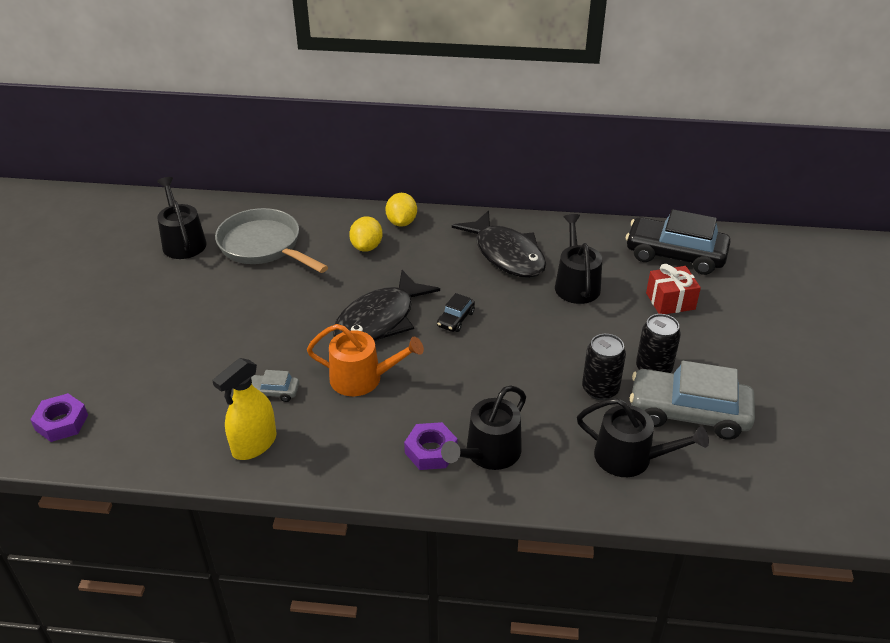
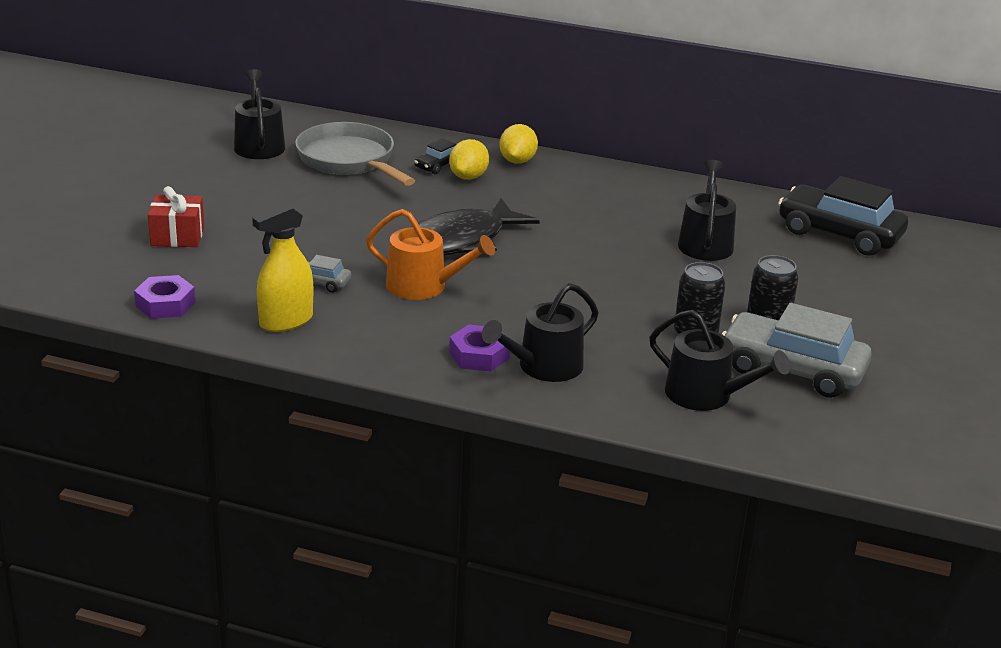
camera: 10 degrees right, 10 degrees down
purple nut [30,393,88,442] -> purple nut moved to [134,275,195,319]
black car [437,293,475,332] -> black car moved to [414,138,456,174]
black fish [452,210,546,278] -> none
red gift [646,264,701,314] -> red gift moved to [148,186,204,247]

